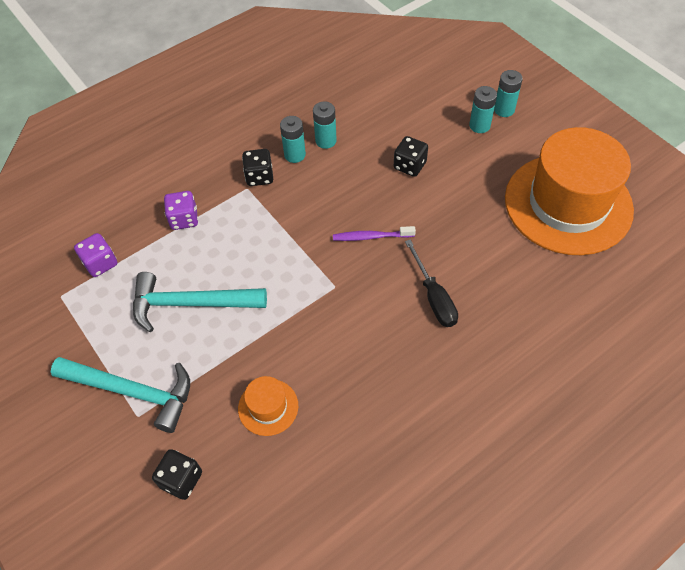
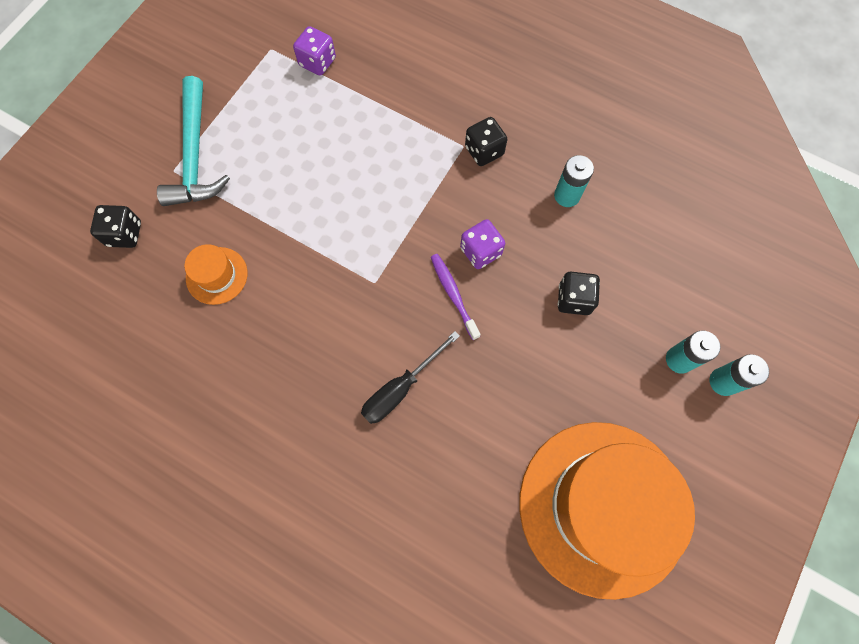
camera: 65 degrees right, 15 degrees up
turquoise hammer [133,272,267,332] -> none
purple dice [164,191,198,230] -> purple dice moved to [460,219,505,269]
turquoise battery [280,116,306,163] -> none

